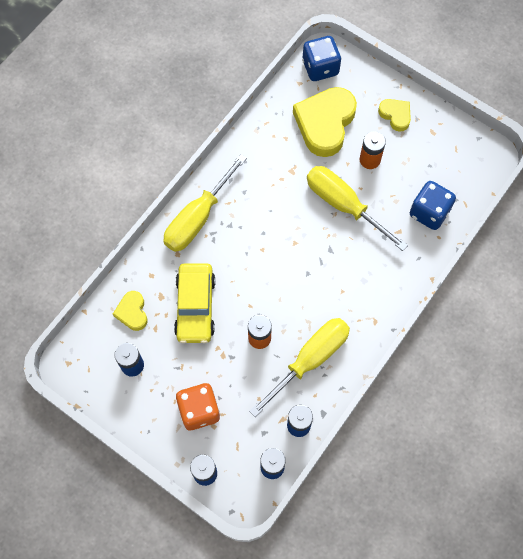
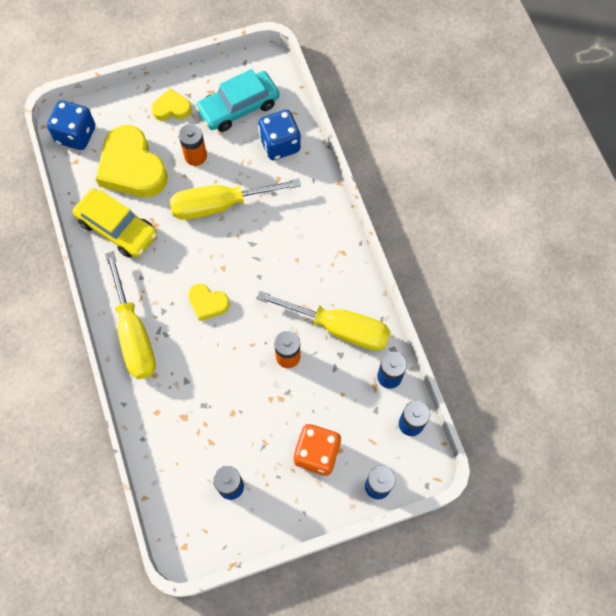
camera: 55 degrees left, 0 degrees up
yellow heart [113,291,148,331] -> yellow heart moved to [188,284,230,321]
yellow car [174,263,216,343] -> yellow car moved to [73,189,157,258]
yellow screwdriver [249,318,350,417] -> yellow screwdriver turned 120 degrees clockwise [256,291,391,351]
none -> turquoise car [195,69,280,132]

